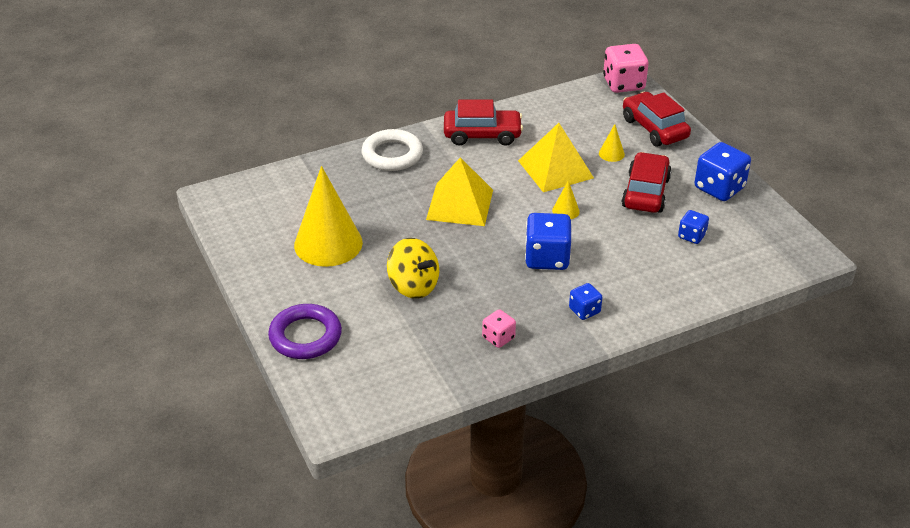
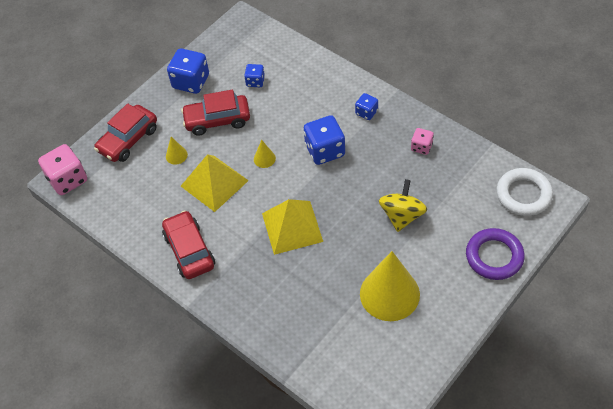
camera: 110 degrees left, 15 degrees up
white ring [361,129,423,171] -> white ring moved to [496,168,553,216]

